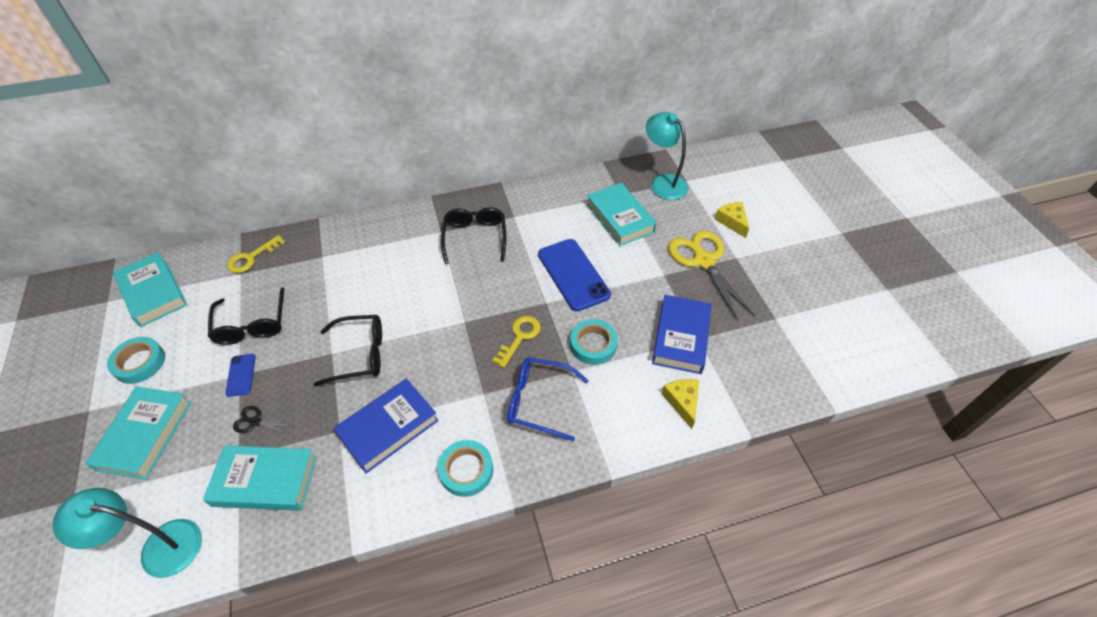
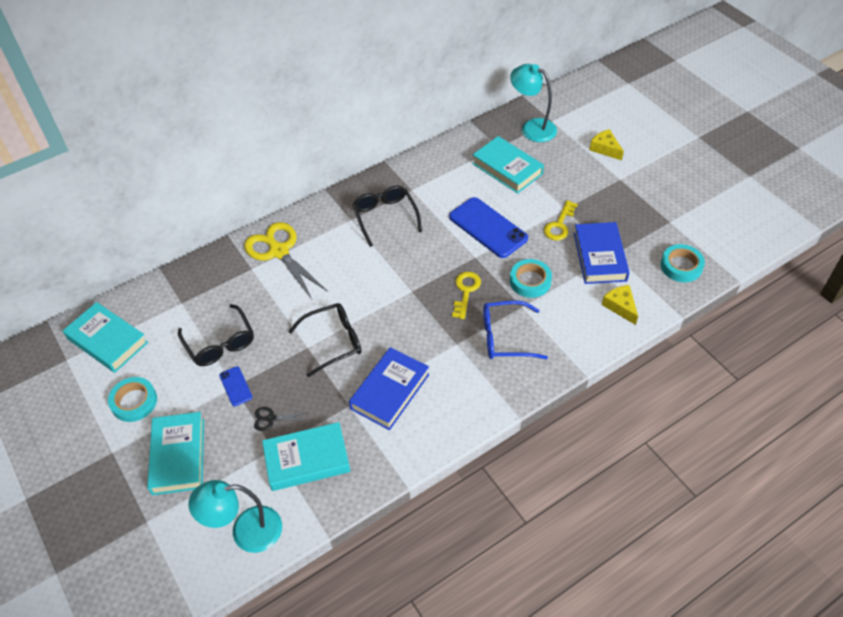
camera: 15 degrees left, 0 degrees up
yellow key [227,235,286,273] -> yellow key moved to [544,200,578,241]
turquoise tape [438,440,493,497] -> turquoise tape moved to [661,244,705,282]
yellow scissors [668,231,755,321] -> yellow scissors moved to [244,222,328,299]

